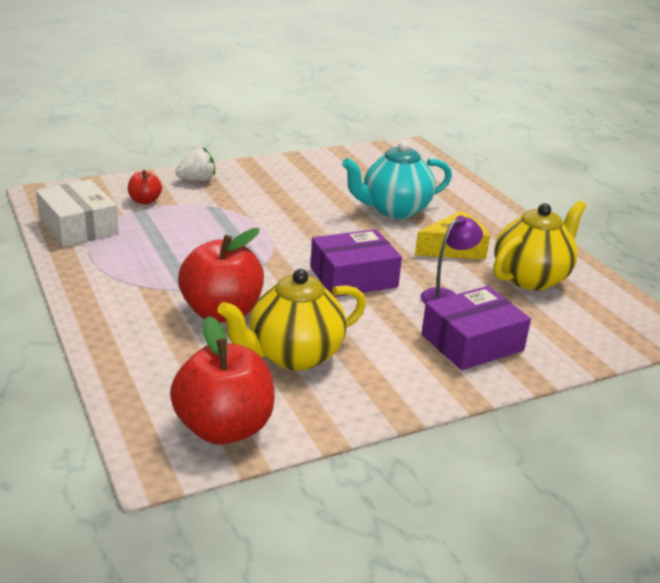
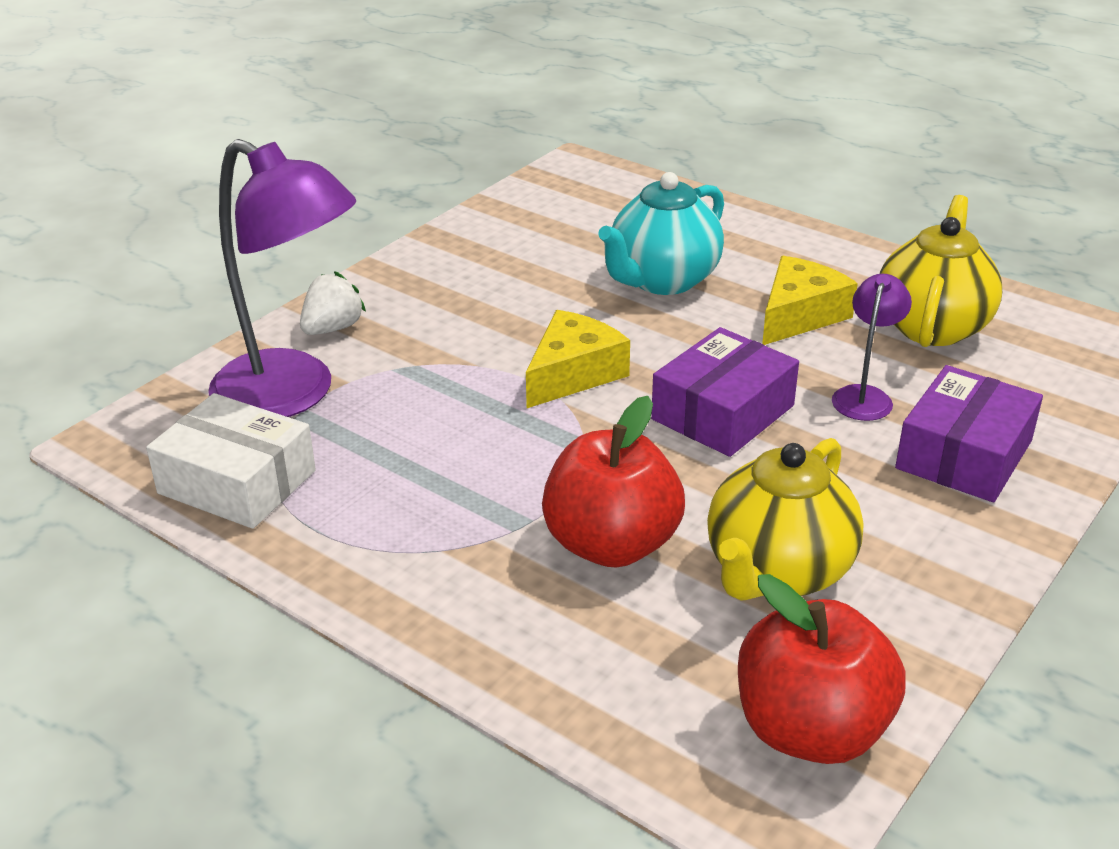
camera: 25 degrees left, 5 degrees up
red apple [128,170,162,204] -> purple lamp [208,139,356,417]
none -> yellow cheese [526,310,630,408]

